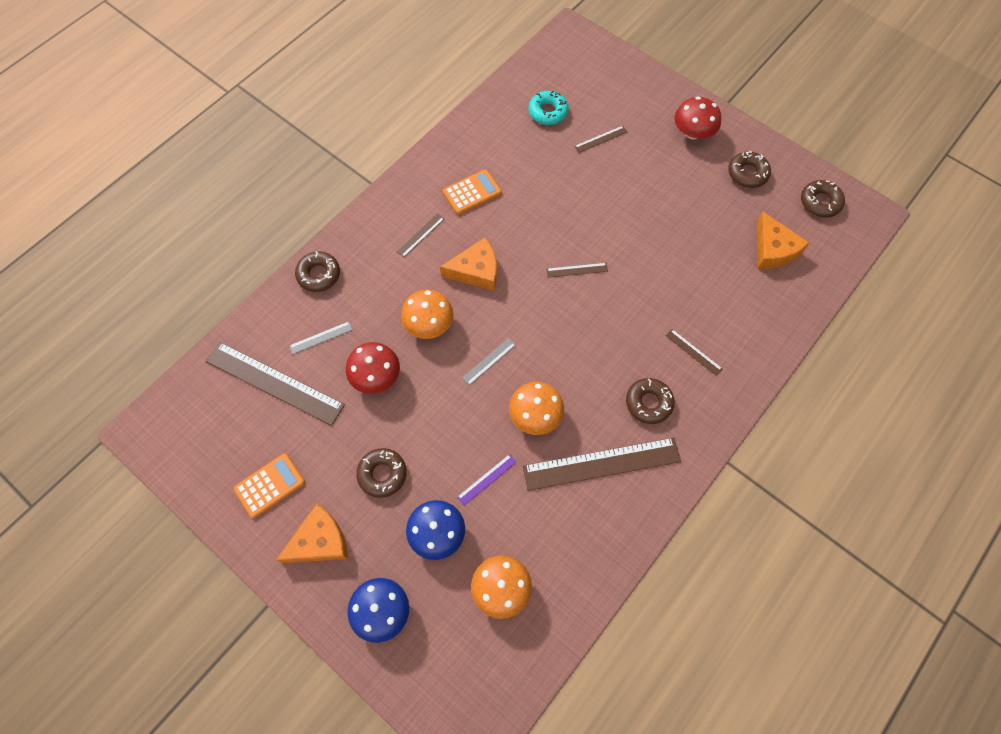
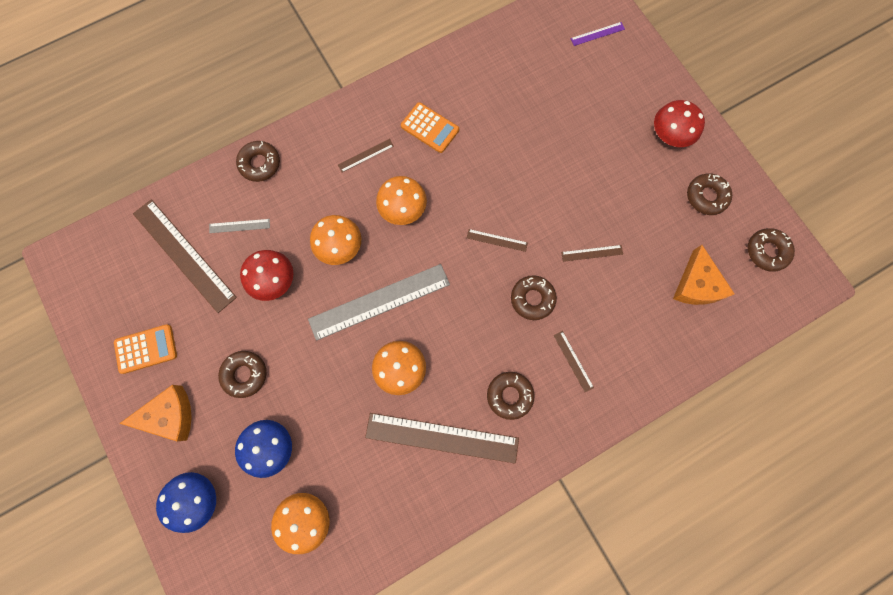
camera: 20 degrees right, 10 degrees up
orange cheese [440,237,497,291] -> orange mushroom [376,176,427,225]
orange calculator [443,169,501,215] -> orange calculator turned 45 degrees clockwise [401,102,459,153]
purple ruler [457,454,517,506] -> purple ruler moved to [571,22,625,46]
grey ruler [462,338,516,385] -> grey ruler [308,264,450,341], size x2.30
turquoise donut [528,91,569,125] -> none
brown ruler [575,126,627,153] -> brown ruler moved to [561,245,623,262]
none -> brown donut [511,275,557,320]

